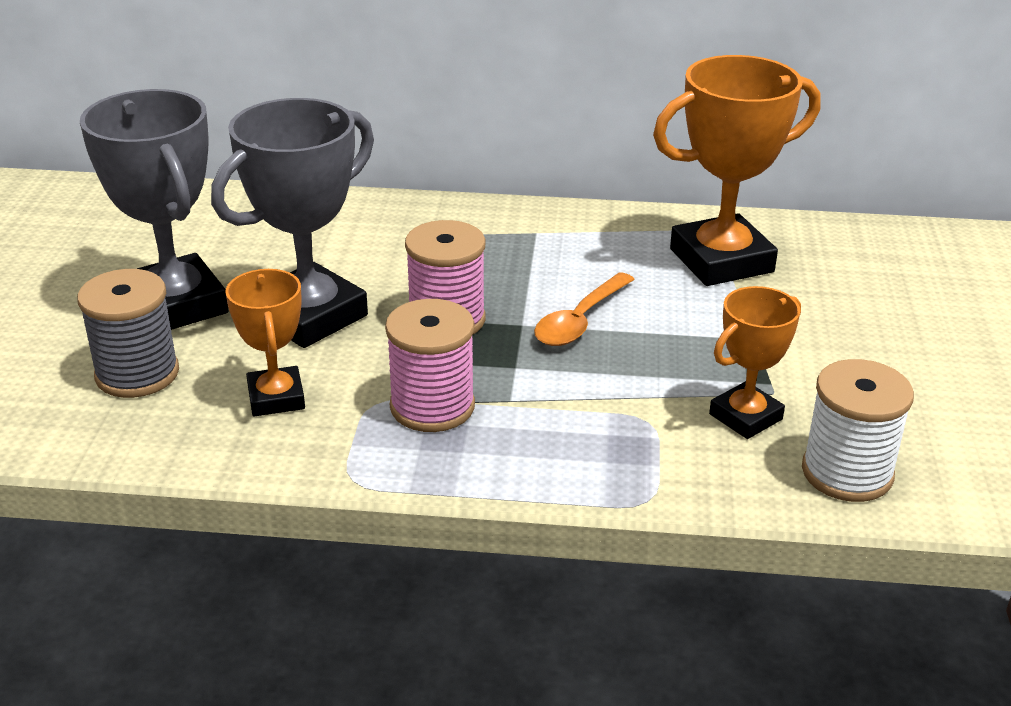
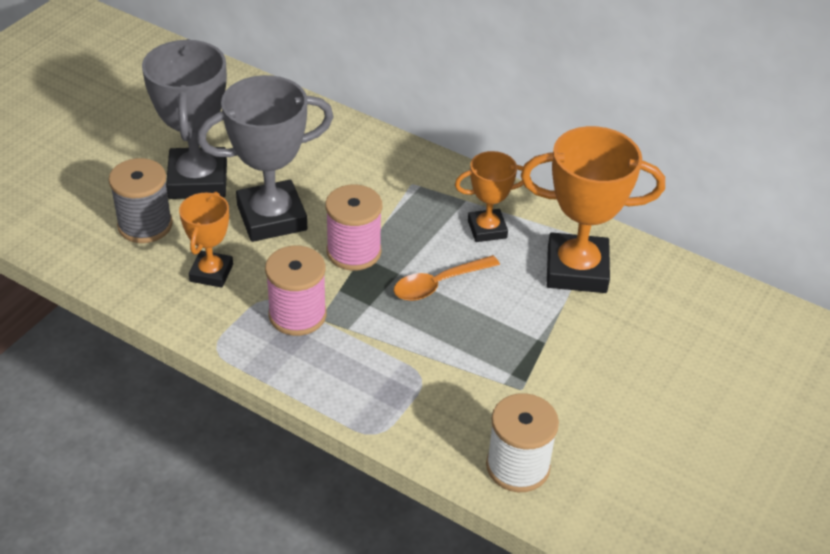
camera: 25 degrees right, 10 degrees up
orange trophy [709,286,801,439] -> orange trophy moved to [455,151,524,242]

